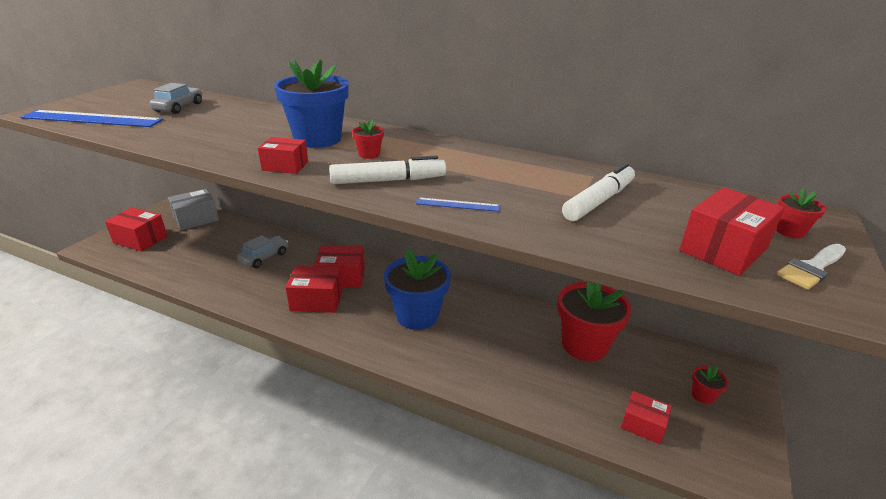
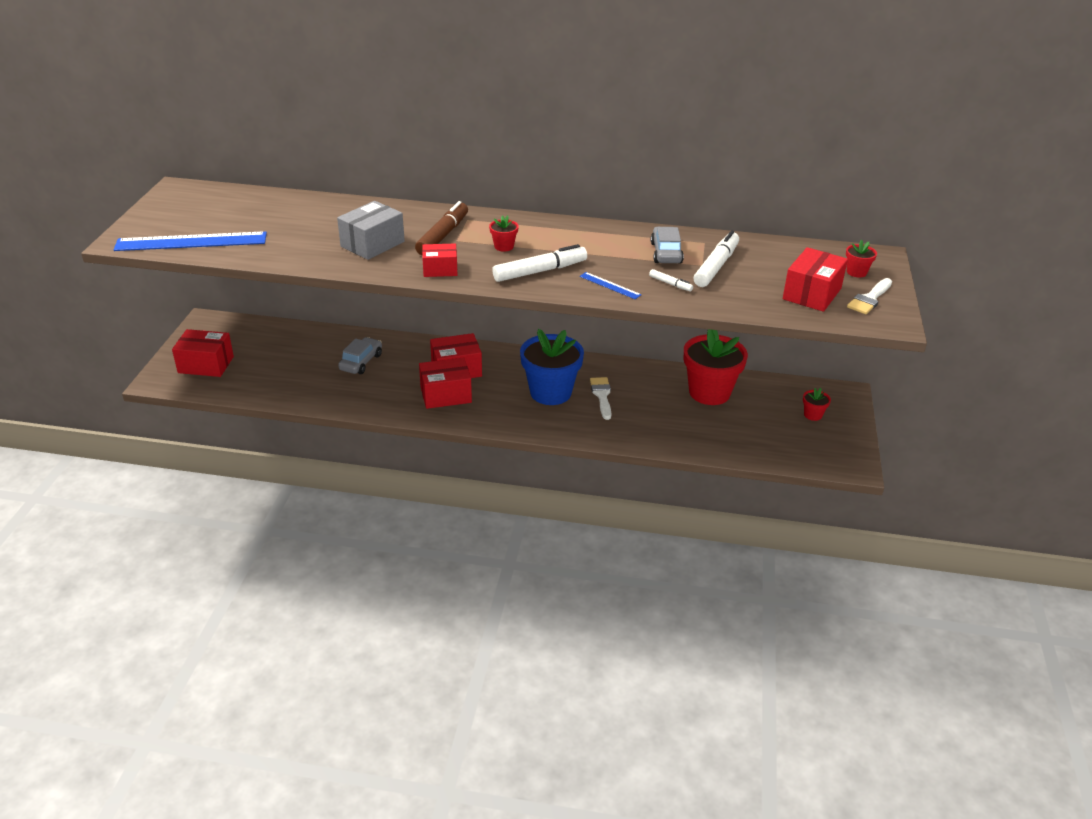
camera: 15 degrees left, 5 degrees up
grey car [150,83,202,114] -> grey car moved to [651,227,684,264]
grey box [168,189,219,230] -> grey box moved to [337,201,405,260]
blue flower pot [274,58,349,148] -> brown marker [415,201,468,255]
blue ruler [416,197,500,212] -> blue ruler turned 45 degrees clockwise [580,272,642,299]
red box [621,391,672,444] -> none
none -> white brush [590,377,611,420]
none -> white marker [649,269,693,291]

